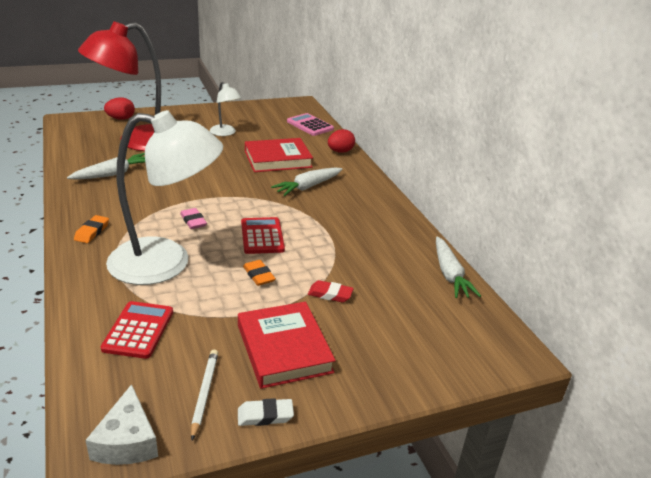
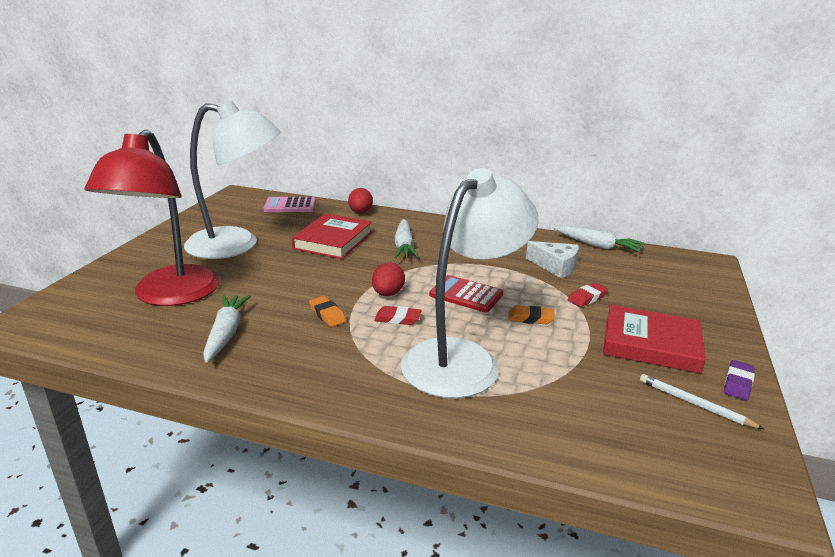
camera: 50 degrees left, 5 degrees down
orange eraser [74,215,109,243] -> orange eraser moved to [309,296,346,327]
white cheese [85,384,158,465] -> white cheese moved to [526,241,579,278]
red calculator [101,301,173,359] -> none
red egg [104,97,135,120] -> red egg moved to [372,262,405,296]
pink eraser [180,208,207,229] -> red eraser [374,306,422,325]
white lamp [210,82,241,136] -> white lamp [184,101,280,259], size x2.13
white eraser [238,398,294,426] -> purple eraser [724,360,755,401]

